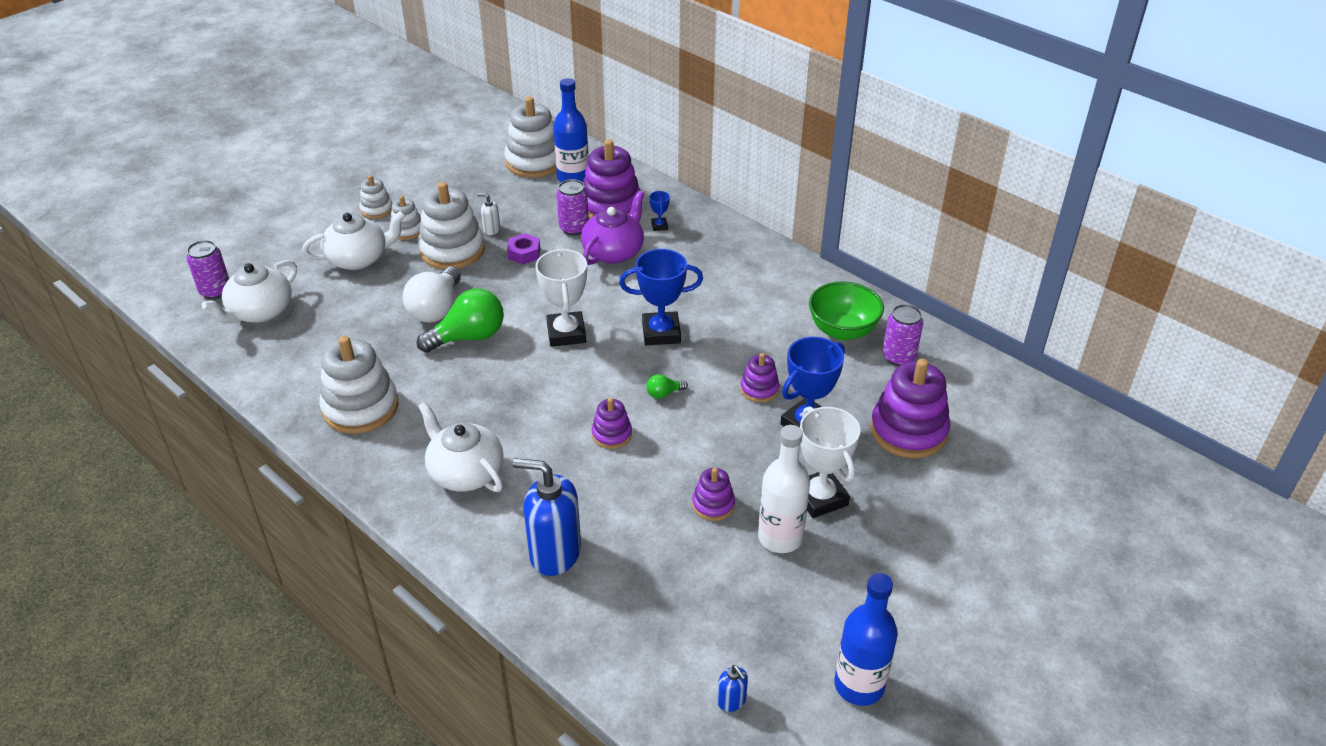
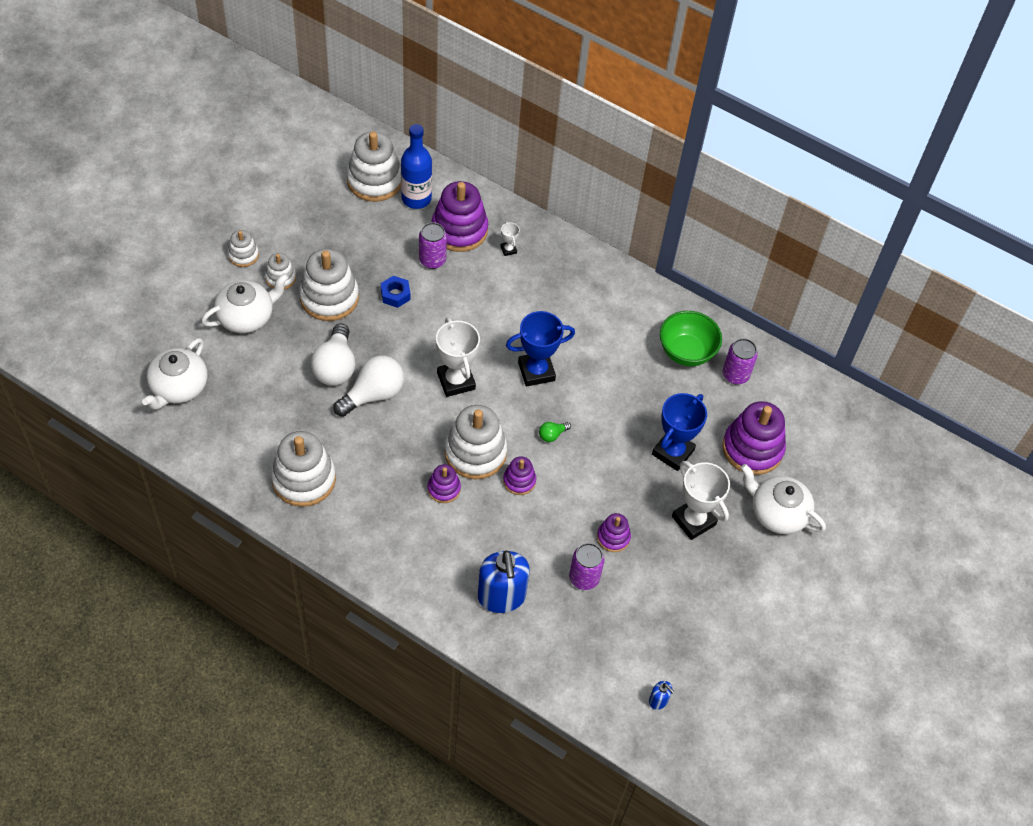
camera: 15 degrees left, 15 degrees up
purple can [186,240,229,299] -> purple can moved to [569,543,604,590]
green light bulb [417,288,504,353] -> white light bulb [333,355,404,417]
white teapot [418,402,503,492] -> white teapot moved to [741,464,826,534]
white soap dispenser [477,193,500,235] -> none
purple nut [507,233,540,264] -> blue nut [381,276,411,308]
blue soap dispenser [513,458,581,576] -> blue soap dispenser turned 105 degrees counterclockwise [478,550,530,613]
purple teapot [581,191,645,265] -> none
blue trophy [649,191,670,231] -> white trophy [501,221,520,256]
purple stacking toy [740,353,780,403] -> purple stacking toy moved to [427,464,461,503]
white bottle [758,425,810,553] -> none
blue bottle [834,573,898,706] -> none
none -> white stacking toy [444,405,507,479]

